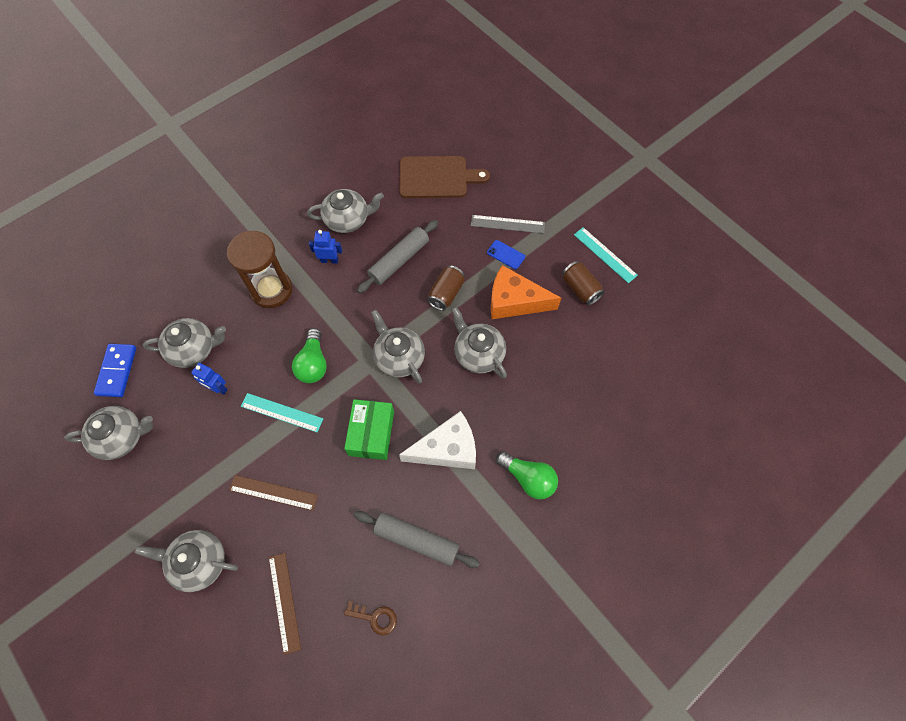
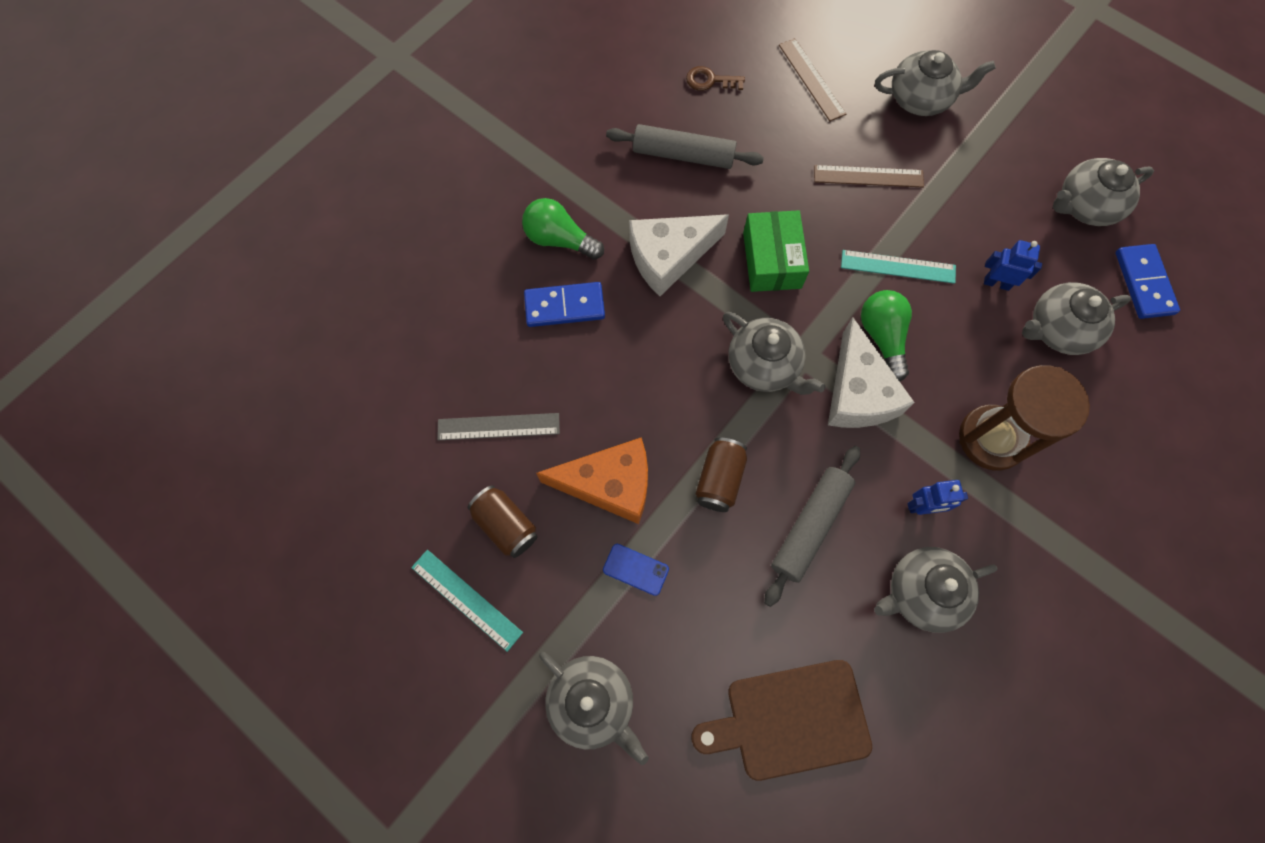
camera: 170 degrees right, 5 degrees up
grey teapot [451,307,507,379] -> grey teapot moved to [539,652,649,765]
grey ruler [471,215,545,234] -> grey ruler moved to [437,413,560,440]
none -> blue domino [524,282,605,327]
none -> white cheese [828,317,915,428]

